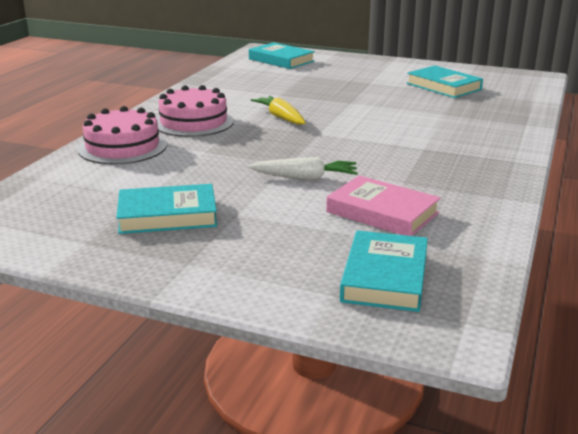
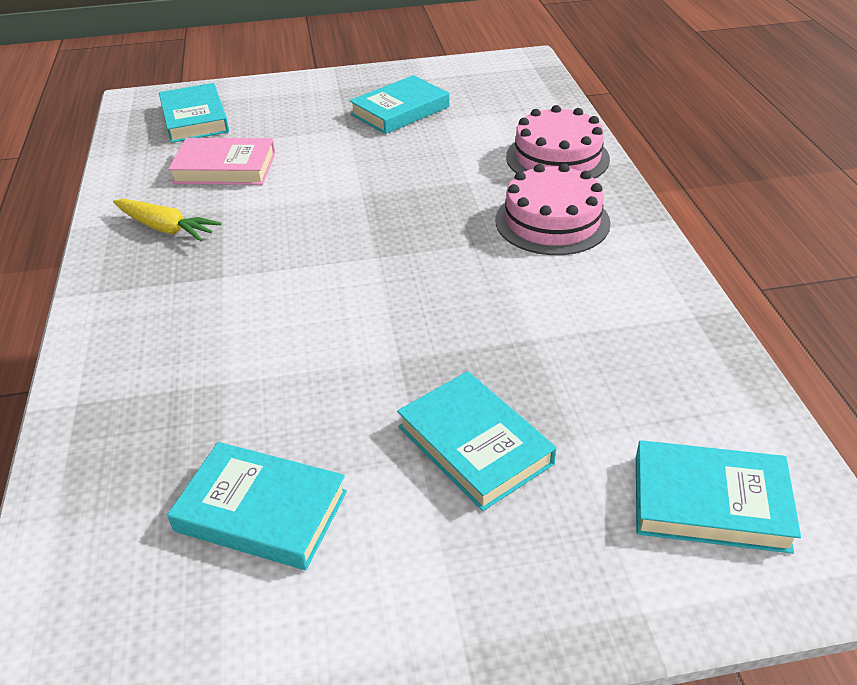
camera: 150 degrees right, 15 degrees up
white carrot [248,157,358,180] -> none
yellow carrot [251,96,306,125] -> yellow carrot moved to [113,199,222,242]
none -> turquoise book [397,371,556,511]

